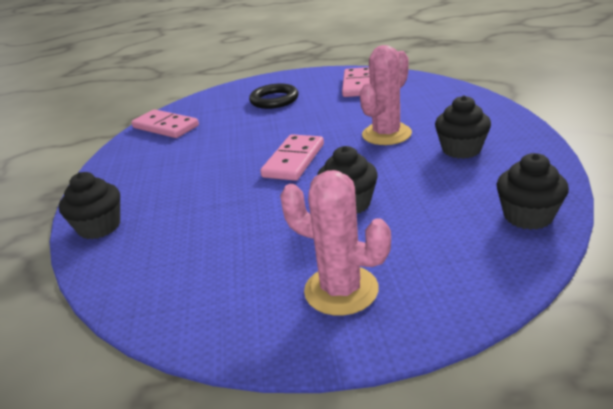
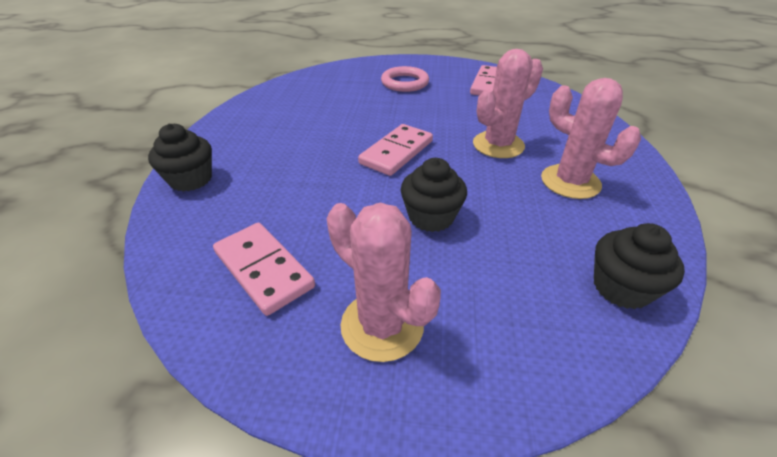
camera: 10 degrees right, 10 degrees up
pink domino [131,109,199,138] -> pink domino moved to [213,223,315,316]
black ring [249,83,299,109] -> pink ring [381,66,429,92]
black cupcake [435,95,491,159] -> pink cactus [541,78,641,199]

